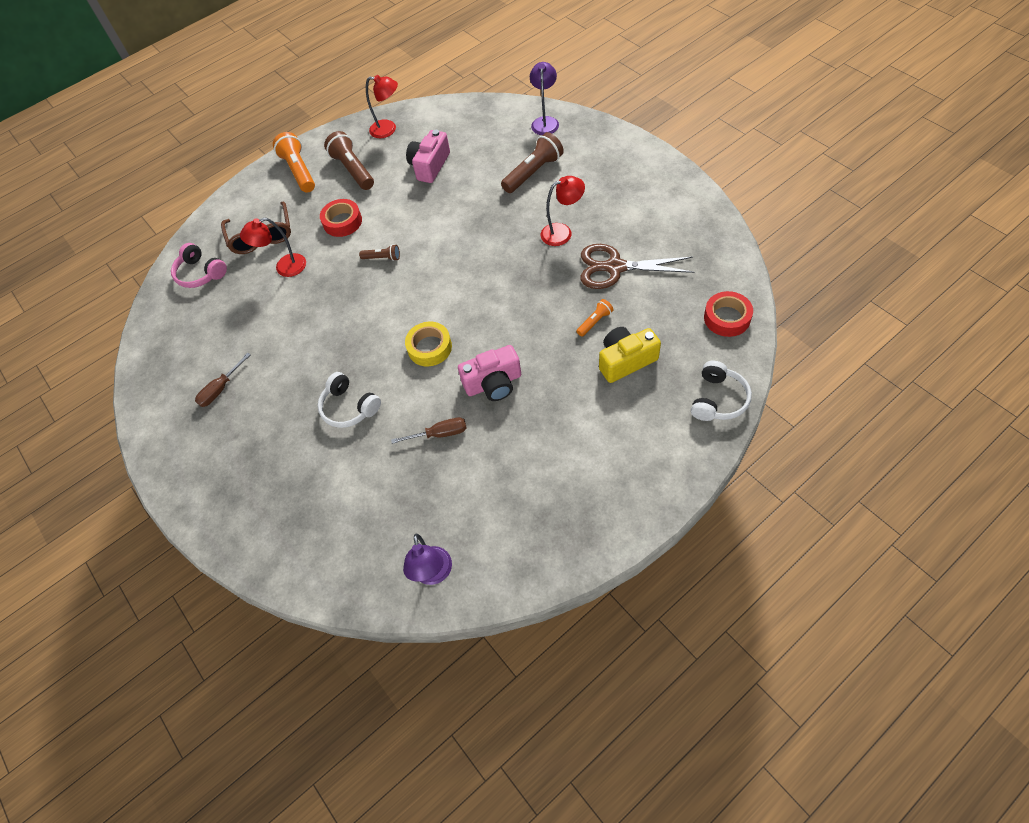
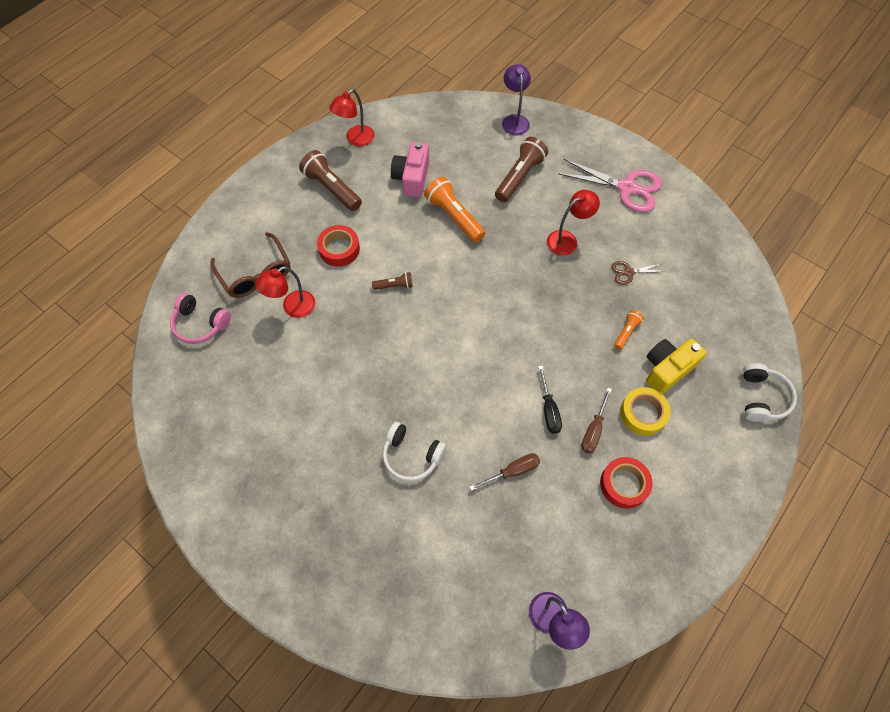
camera: 20 degrees left, 5 degrees up
brown screwdriver [195,353,251,407] -> brown screwdriver moved to [581,388,612,454]
orange flashlight [273,132,315,193] -> orange flashlight moved to [424,176,485,243]
red lamp [366,75,398,138] -> red lamp turned 135 degrees clockwise [329,89,374,146]
yellow tape [405,322,452,366] -> yellow tape moved to [620,387,671,436]
pink camera [458,345,521,401] -> black screwdriver [538,366,562,434]
brown scissors [580,244,694,289] -> brown scissors [611,261,666,285], size x0.49
red tape [704,291,753,337] -> red tape moved to [600,457,653,509]
none -> pink scissors [558,159,662,212]

